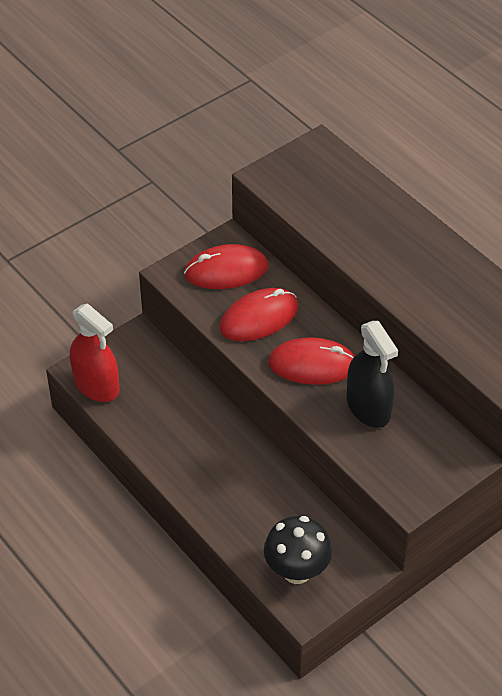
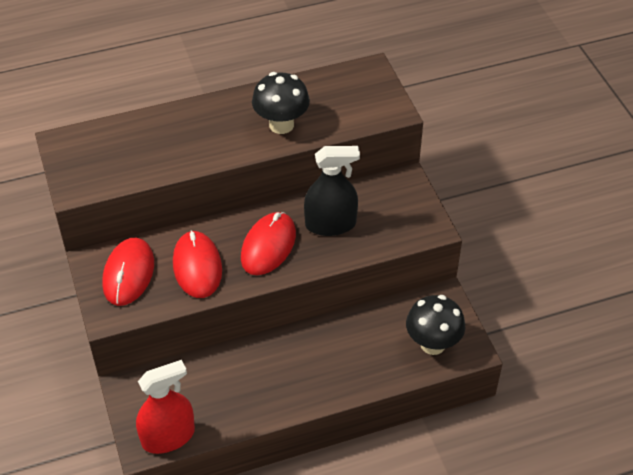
camera: 70 degrees left, 0 degrees up
none -> black mushroom [252,72,310,134]

